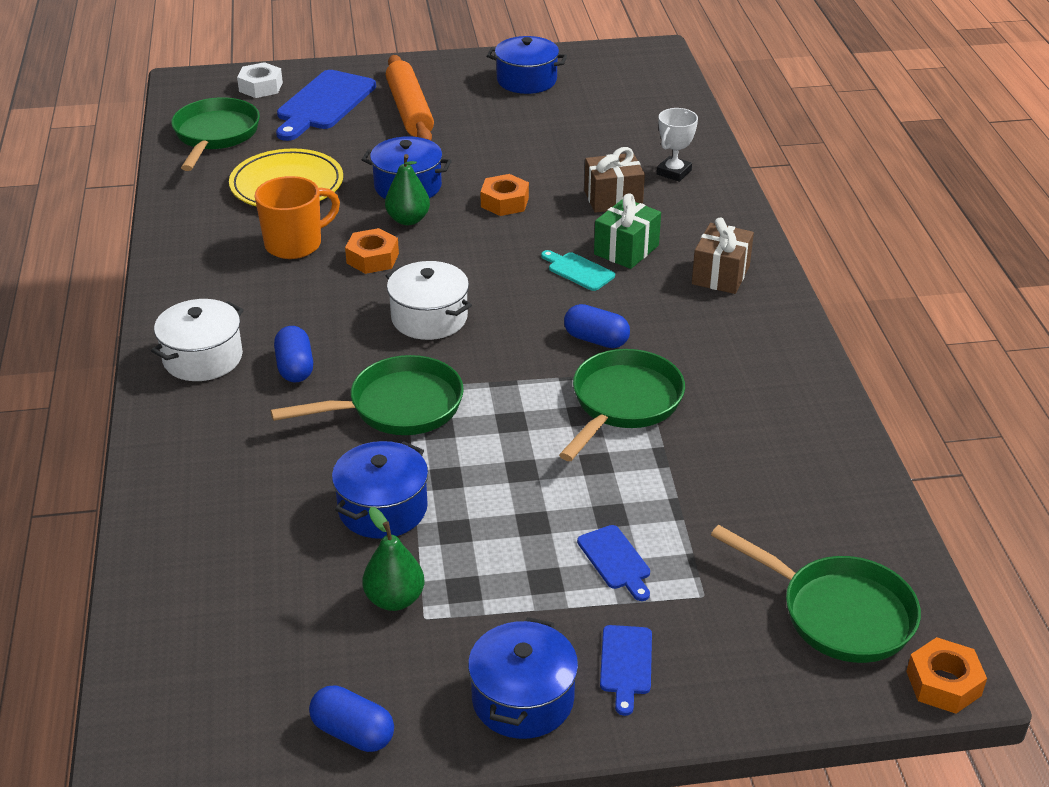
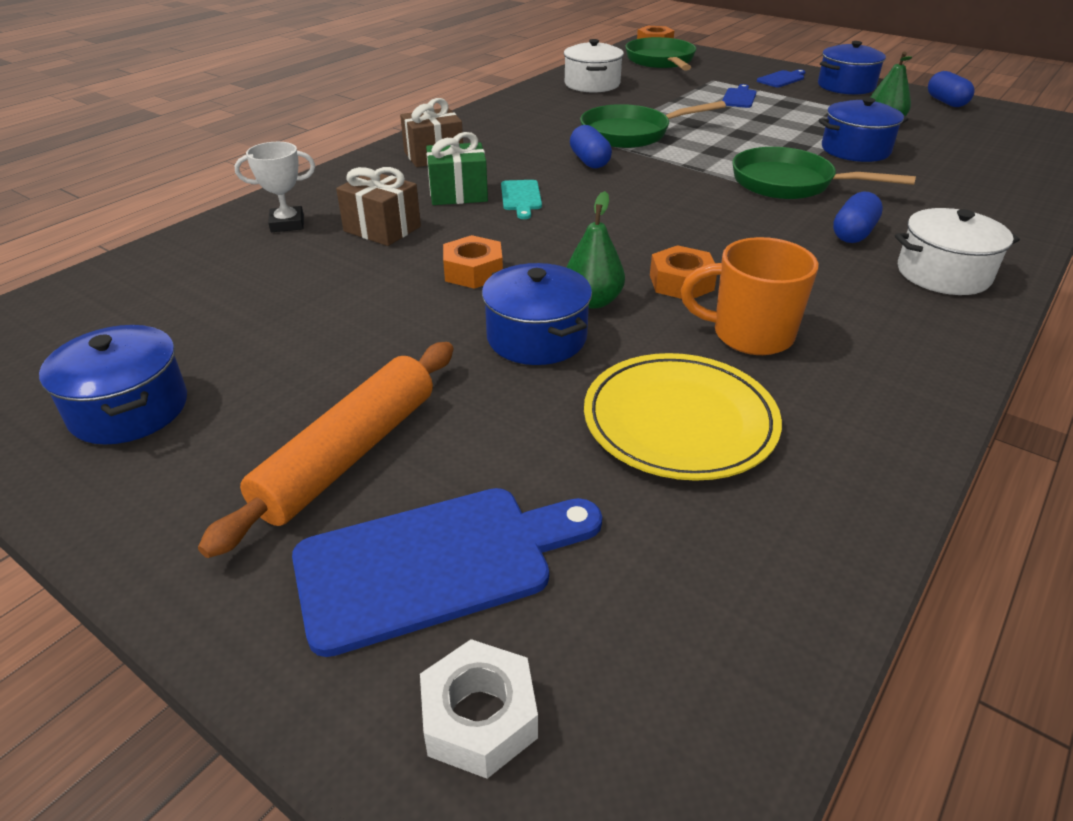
camera: 135 degrees left, 0 degrees up
green pan [171,97,260,171] -> none
white pot [386,261,472,340] -> white pot moved to [564,39,624,92]

